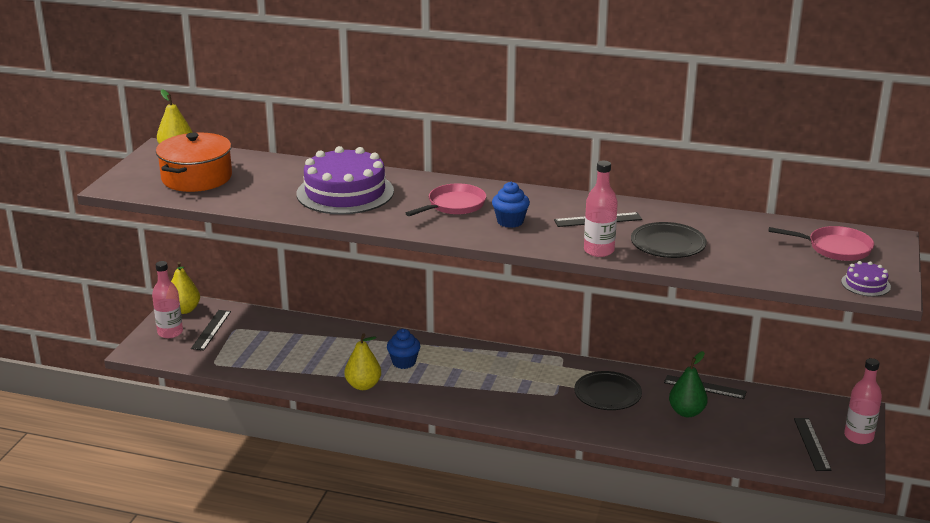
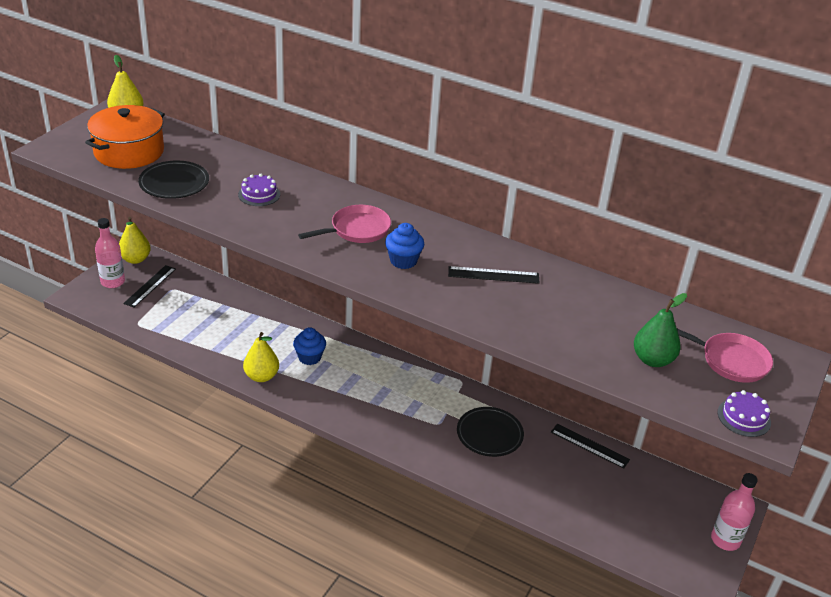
camera: 10 degrees right, 10 degrees up
purple cake [297,146,394,214] -> purple cake [238,174,280,206], size x0.43
pink bottle [584,161,618,257] -> none
black plate [631,222,707,258] -> black plate moved to [138,161,209,199]
green pear [669,351,708,417] -> green pear moved to [634,293,687,367]
black ruler [794,418,832,471] -> none

